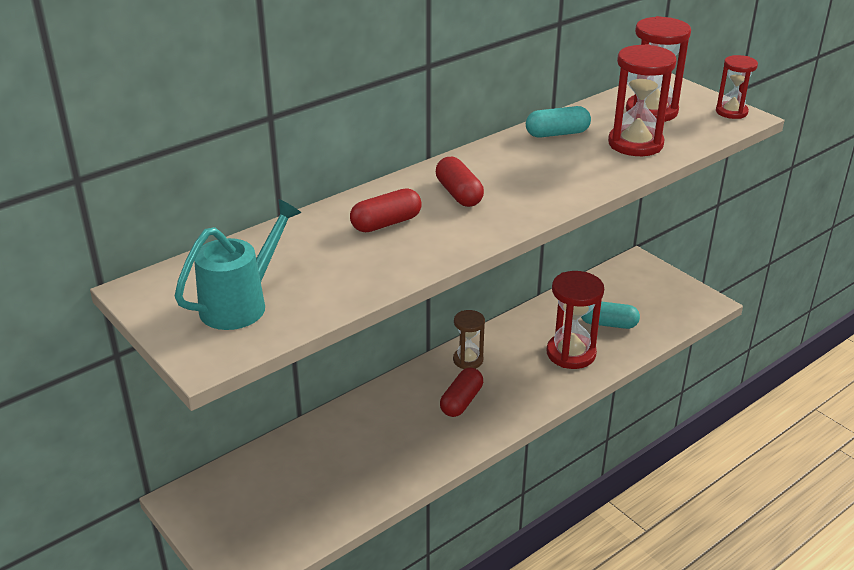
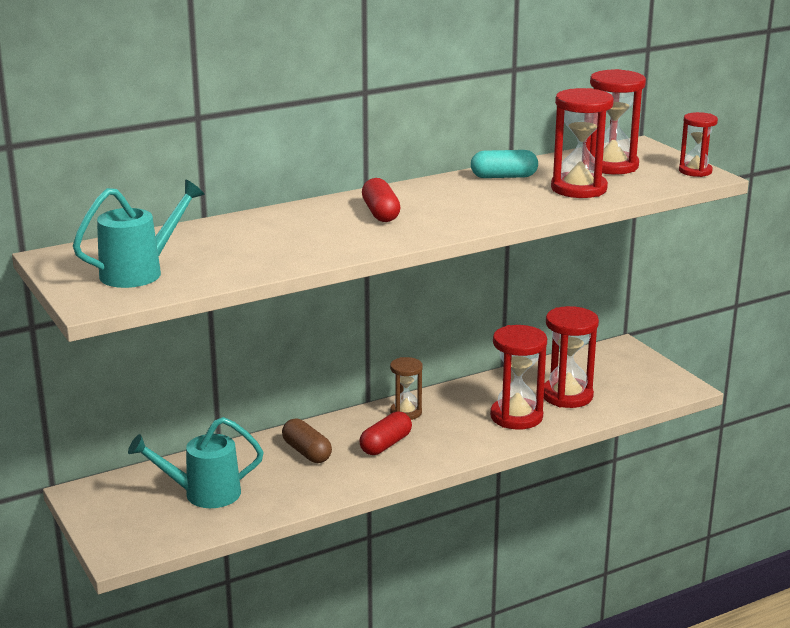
camera: 10 degrees right, 10 degrees down
red capsule [350,188,422,232] -> none
turquoise capsule [581,301,640,329] -> red hourglass [544,306,599,408]
none -> turquoise watering can [128,417,264,508]
none -> brown capsule [282,418,332,463]

